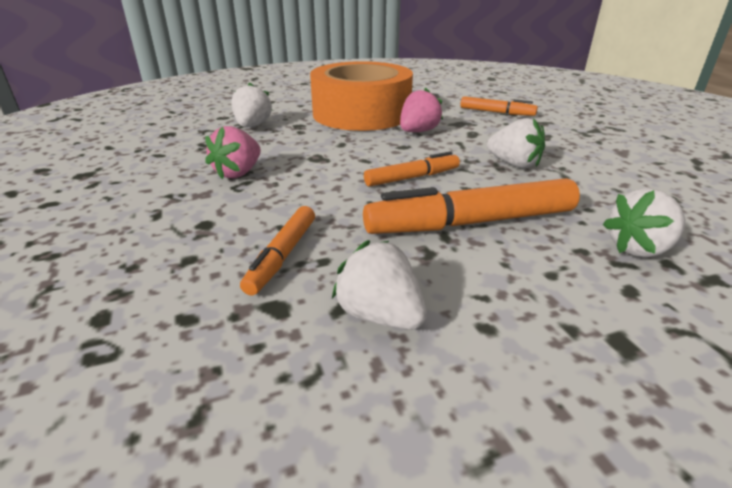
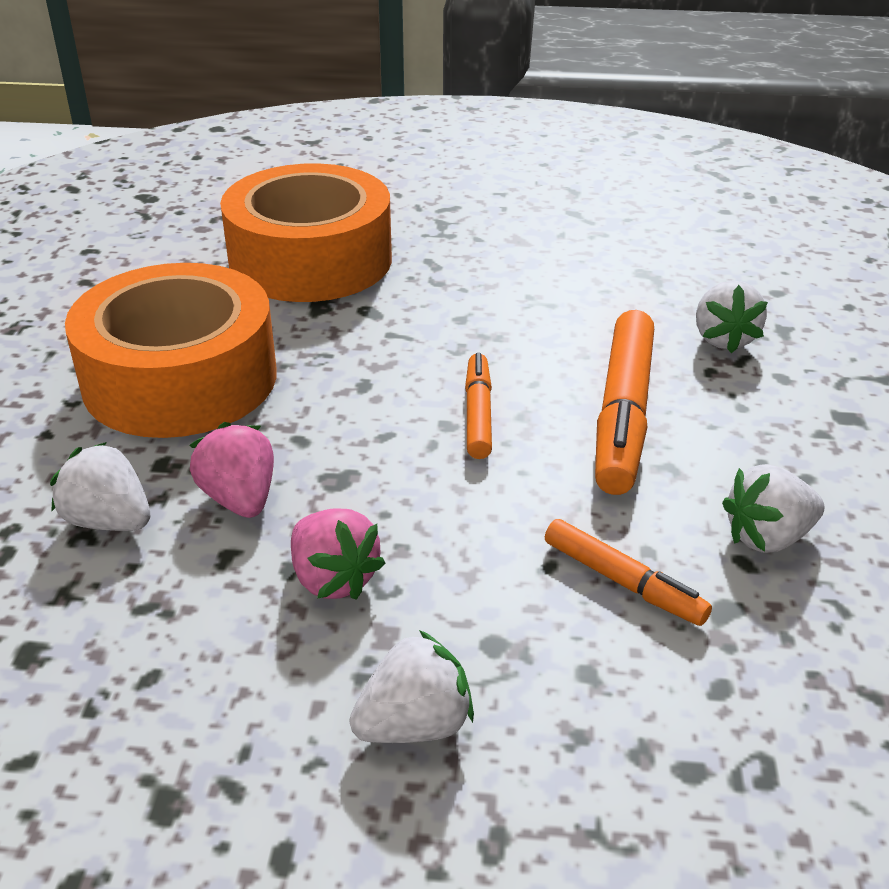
camera: 65 degrees left, 5 degrees up
pink strawberry [400,88,443,132] -> pink strawberry moved to [190,422,274,518]
orange marker [460,96,538,116] -> orange tape [220,163,392,302]
white strawberry [487,118,545,168] -> white strawberry moved to [349,630,474,743]

